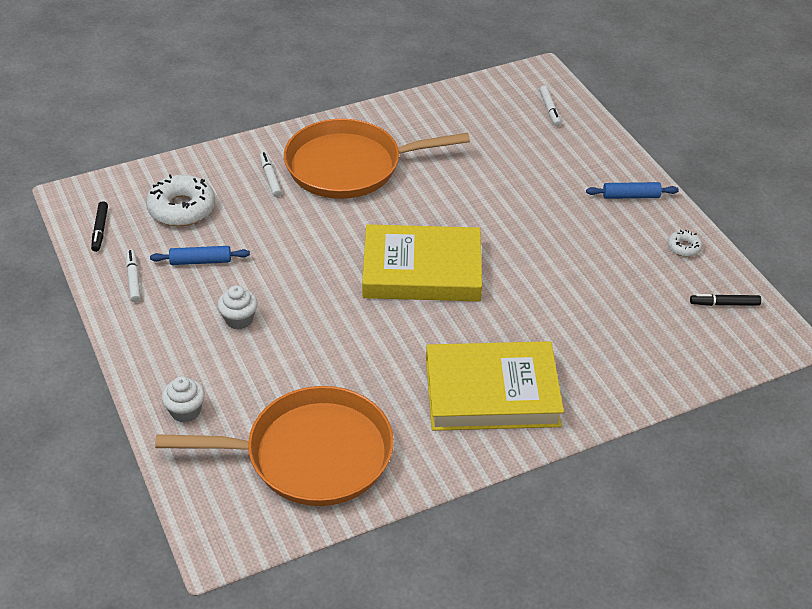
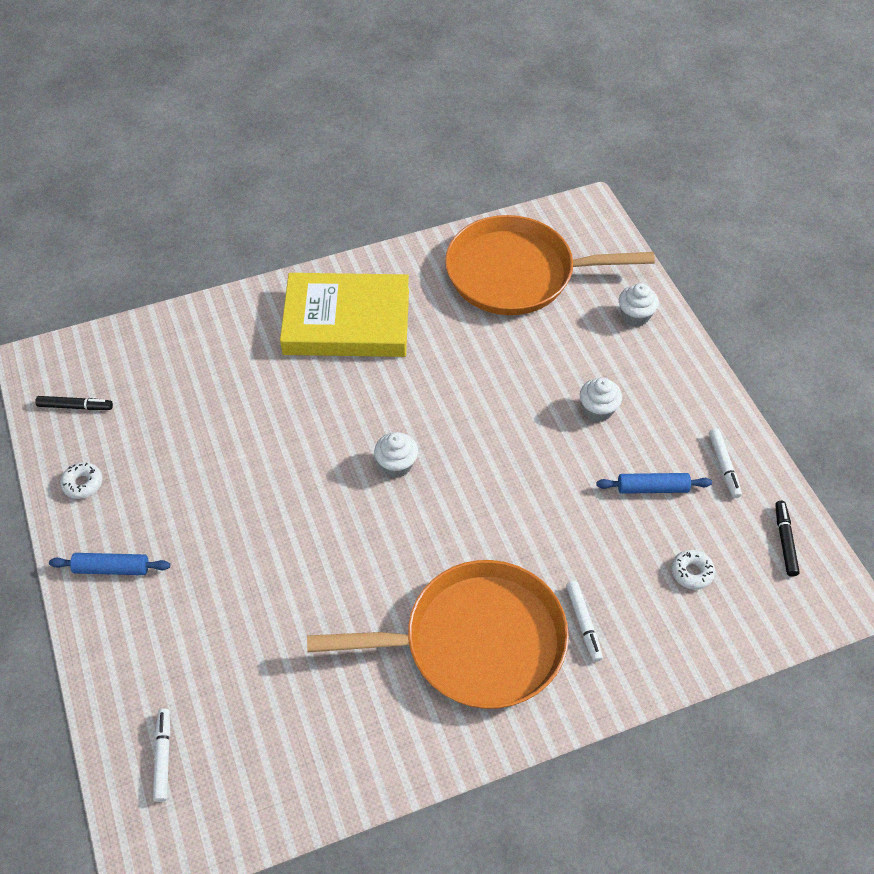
camera: 175 degrees left, 10 degrees up
white donut [146,174,215,226] -> white donut [671,550,715,590], size x0.49
yellow book [362,224,482,301] -> white cupcake [374,432,418,477]

